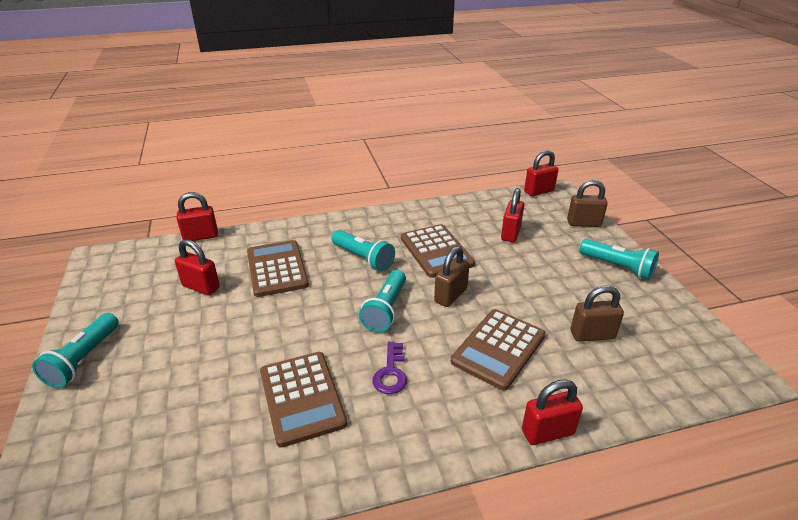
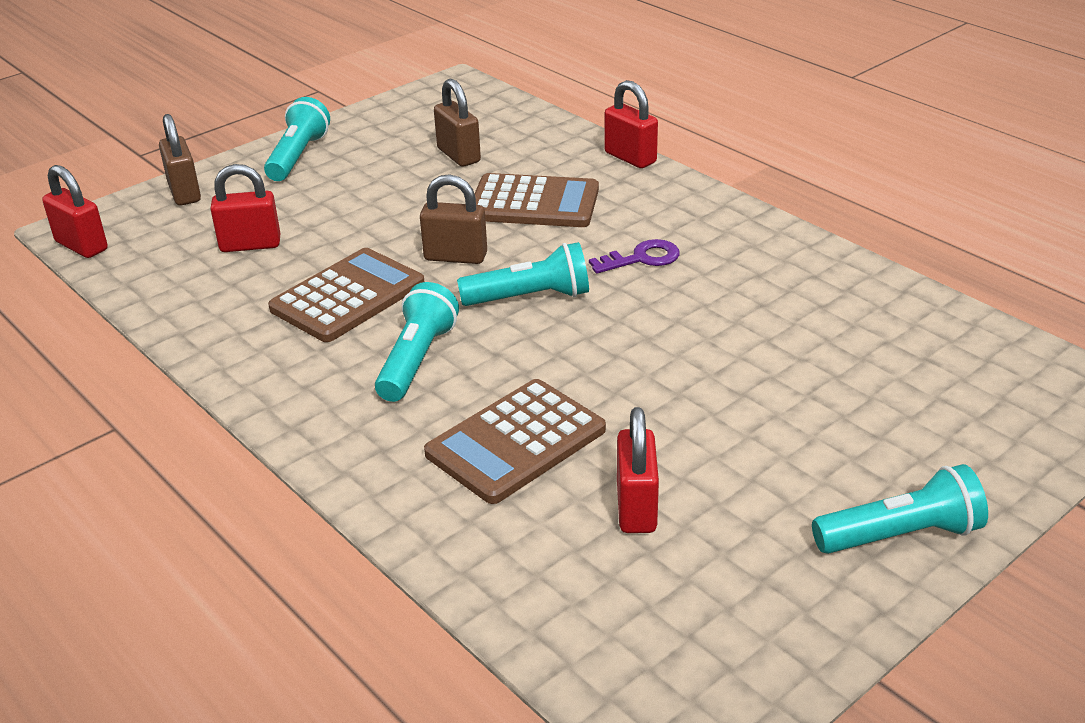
camera: 115 degrees left, 0 degrees up
red padlock [176,192,218,241] -> none
brown calculator [260,352,347,448] -> none

